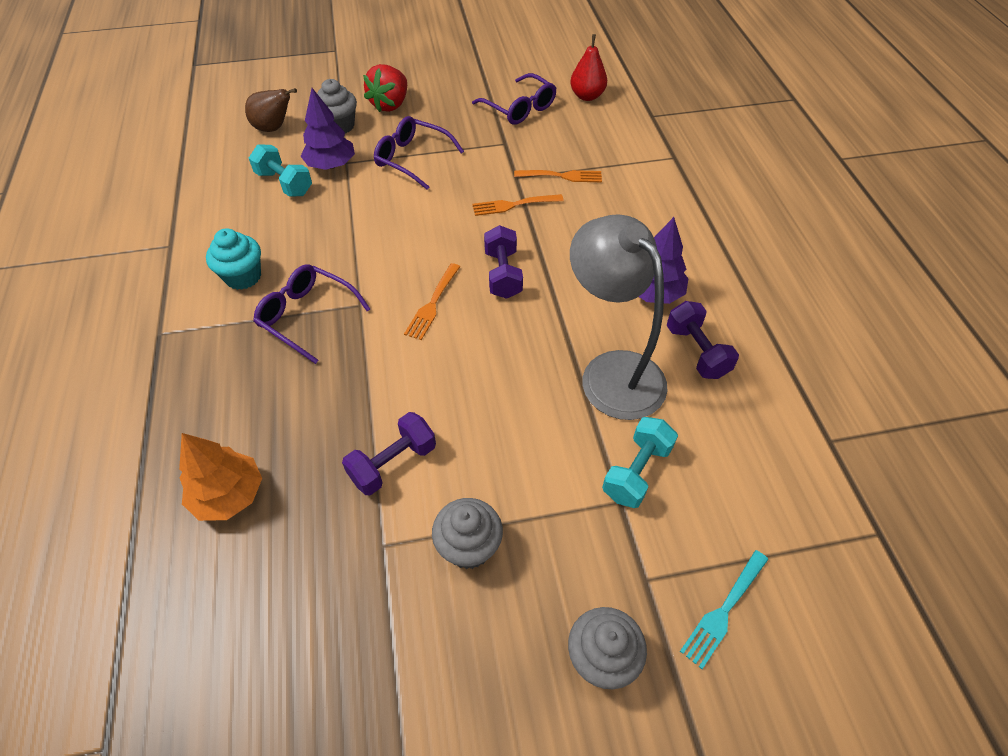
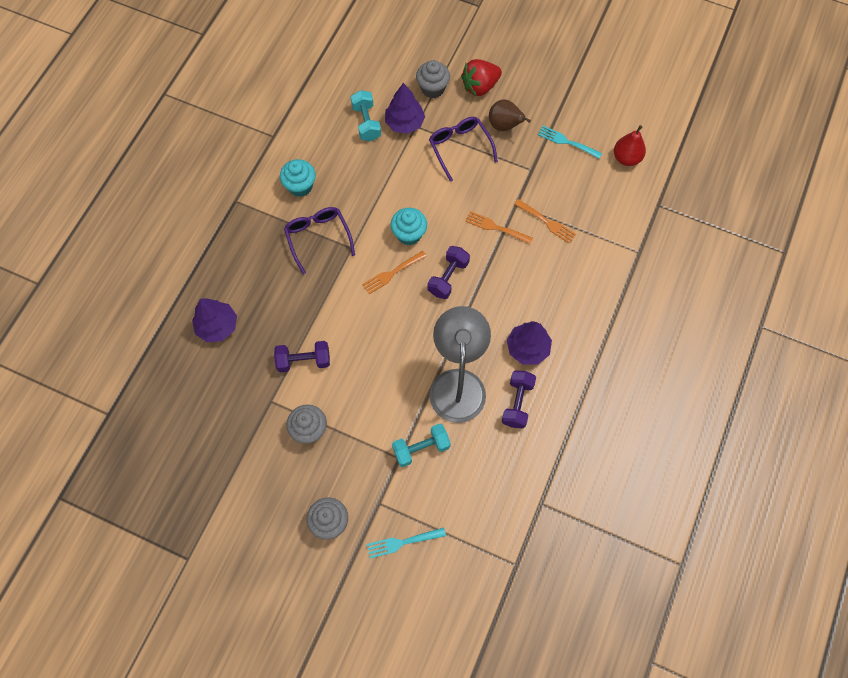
camera: 35 degrees right, 15 degrees up
orange tree [179,433,262,521] -> purple tree [192,298,237,342]
brown pear [245,88,297,132] -> brown pear moved to [489,99,531,131]
purple glasses [472,73,556,125] -> turquoise fork [538,126,602,159]
none -> turquoise cupcake [391,208,427,245]

